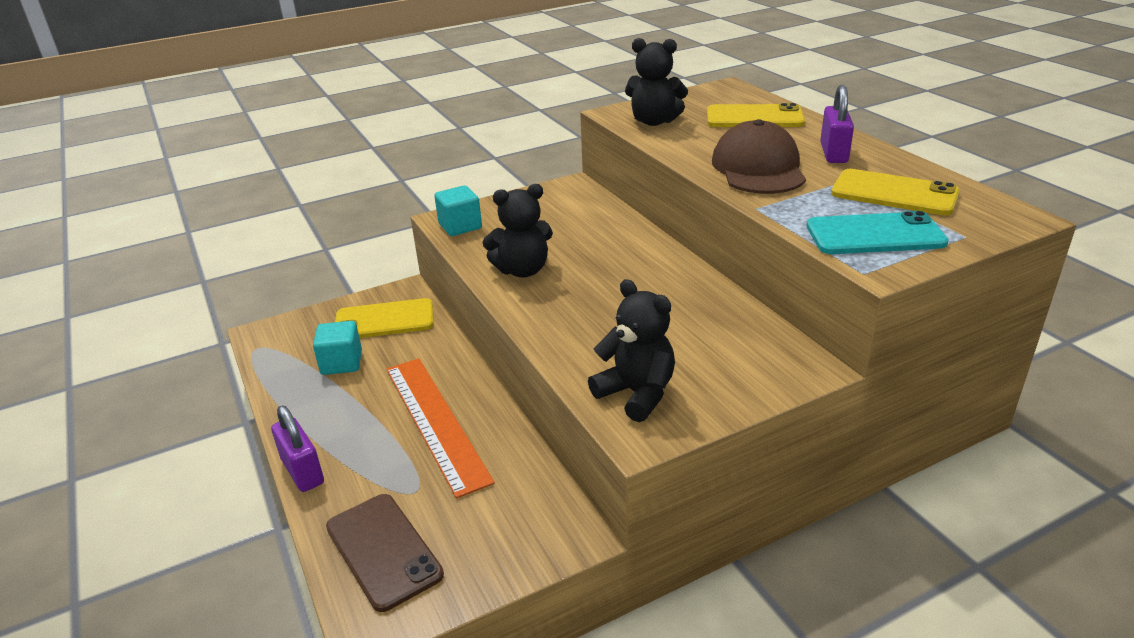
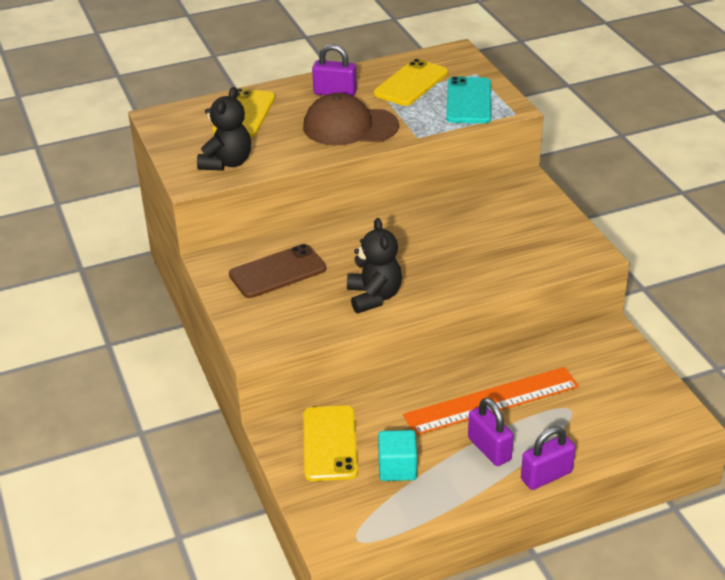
camera: 85 degrees left, 5 degrees up
brown phone [326,494,444,612] -> brown phone moved to [229,244,326,298]
turquoise cube [434,185,482,236] -> none
black teddy bear [588,279,675,422] -> none
none -> purple padlock [468,398,514,466]

